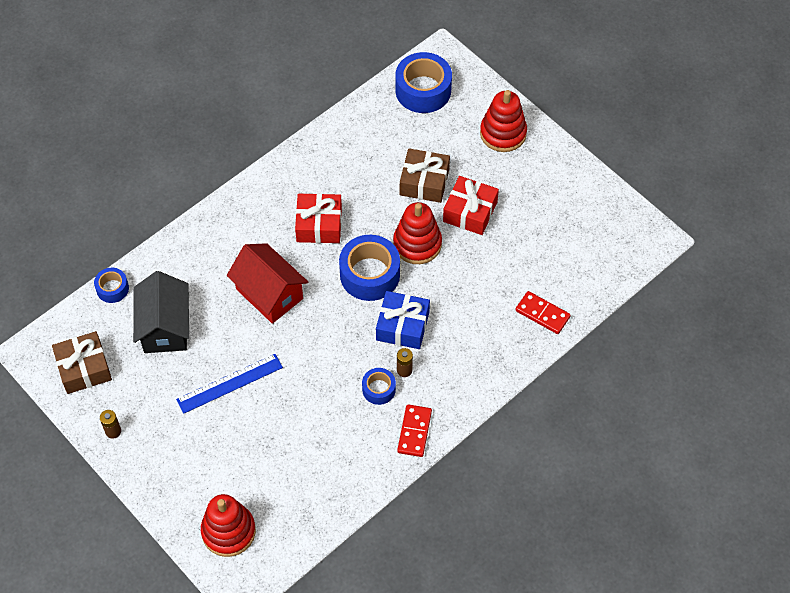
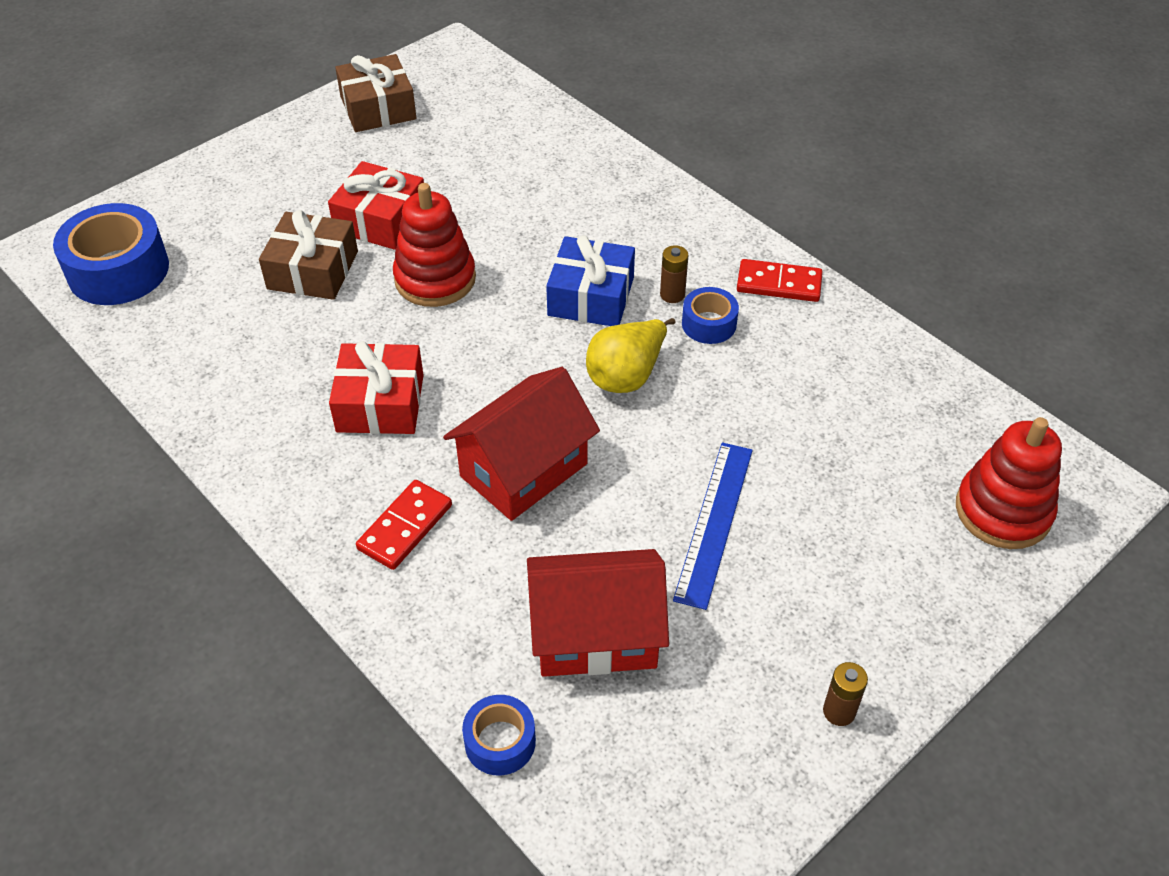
camera: 90 degrees left, 10 degrees down
brown gift [52,331,112,394] -> brown gift moved to [335,54,416,132]
black house [133,271,189,353] -> red house [527,549,669,677]
blue ruler [176,354,283,414] -> blue ruler turned 45 degrees clockwise [673,442,753,610]
blue tape [339,235,400,301] -> none
red stacking toy [480,90,527,152] -> none
red domino [515,291,571,334] -> red domino moved to [356,480,452,570]
none -> yellow pear [586,318,676,393]

